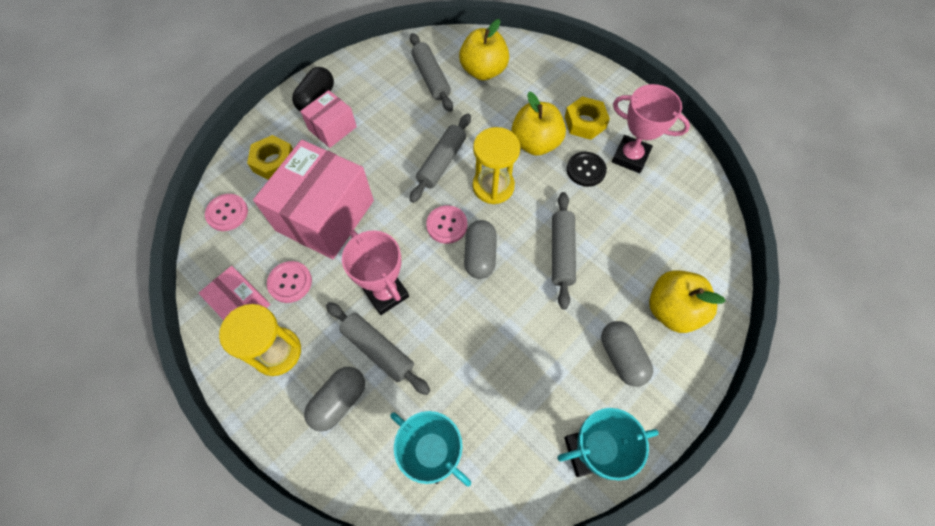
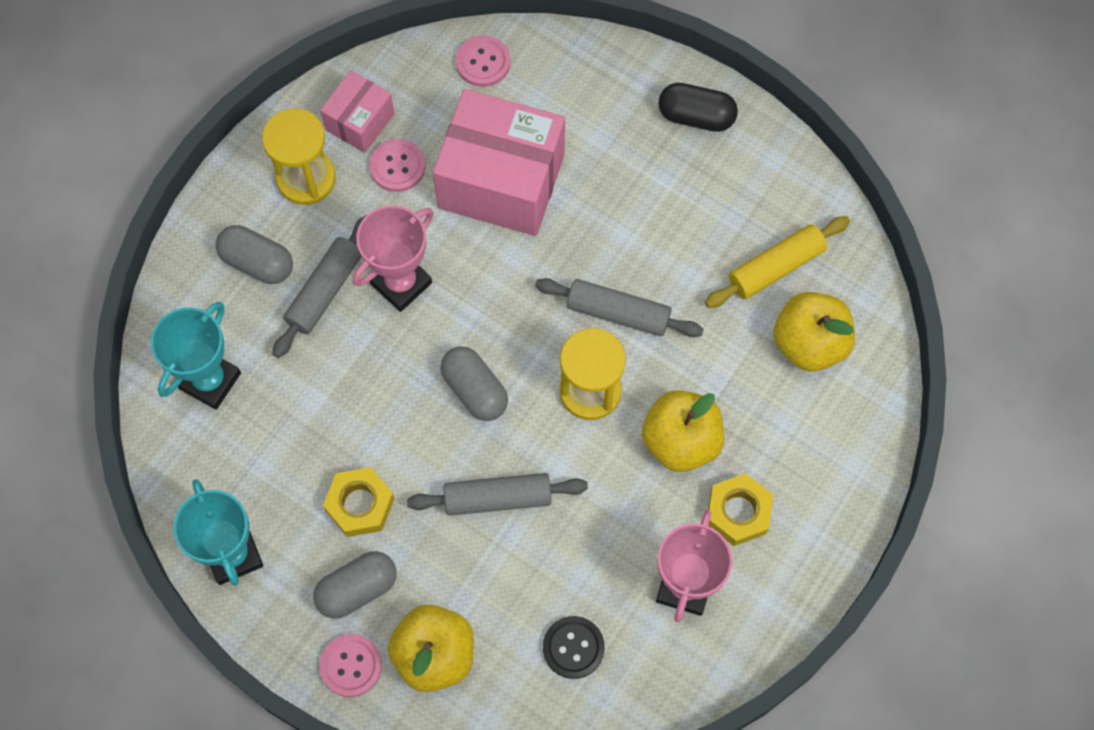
camera: 80 degrees right, 5 degrees up
yellow nut [247,135,293,180] -> yellow nut moved to [323,467,395,537]
pink box [300,90,357,148] -> none
grey rolling pin [410,33,453,112] -> yellow rolling pin [705,216,850,308]
pink button [426,205,467,244] -> pink button moved to [319,634,382,697]
grey capsule [464,220,497,279] -> grey capsule turned 60 degrees clockwise [440,346,508,421]
black button [567,152,607,187] -> black button moved to [543,616,605,679]

